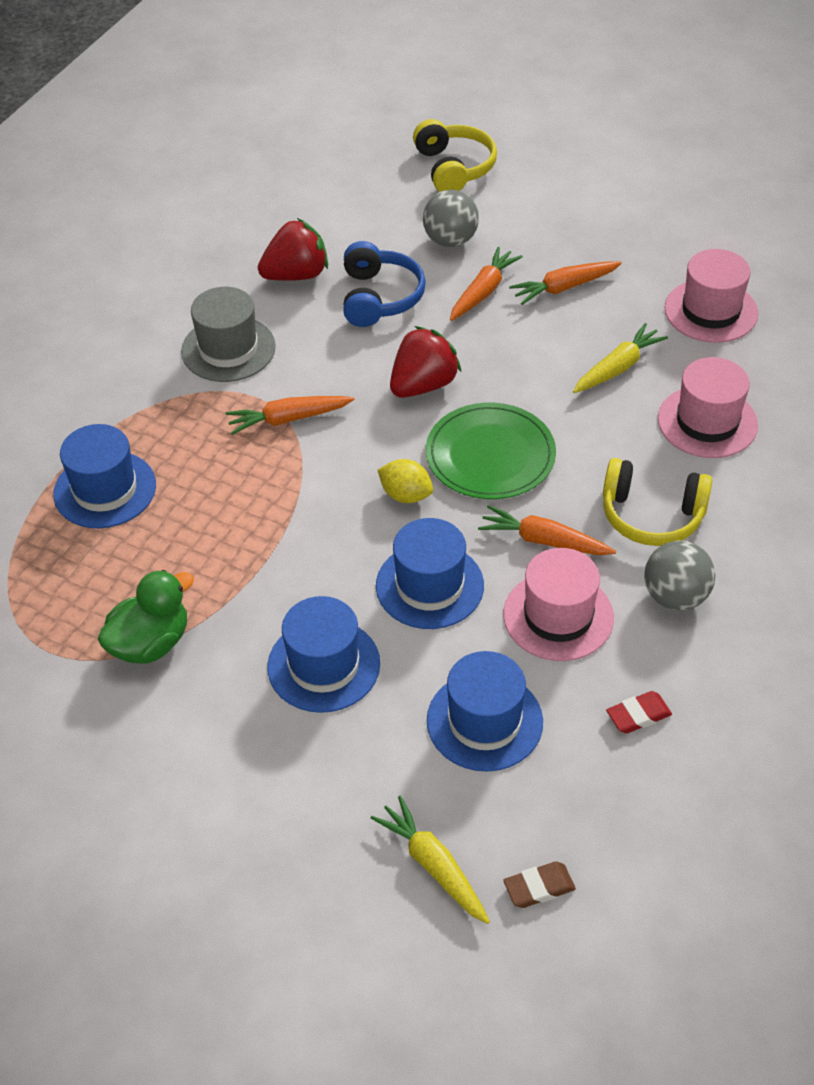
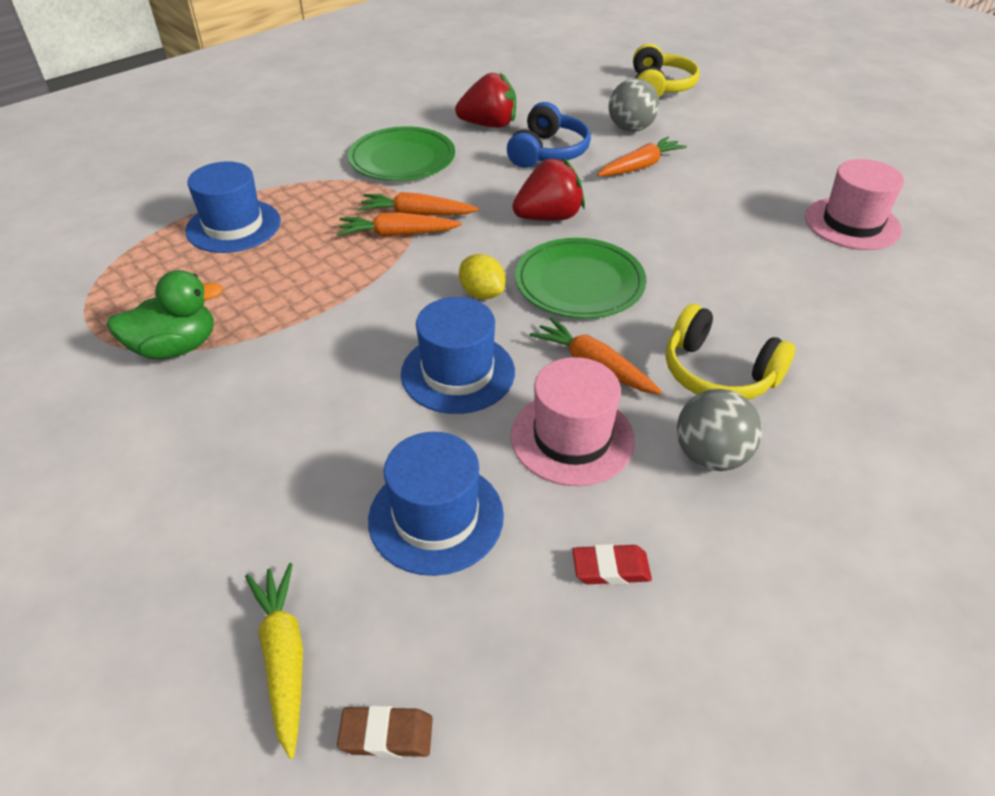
camera: 20 degrees right, 5 degrees down
grey hat [181,287,276,382] -> green plate [348,126,455,181]
blue hat [267,596,380,713] -> none
orange carrot [509,261,622,305] -> orange carrot moved to [337,212,462,237]
yellow carrot [573,323,668,393] -> none
pink hat [658,357,758,458] -> none

